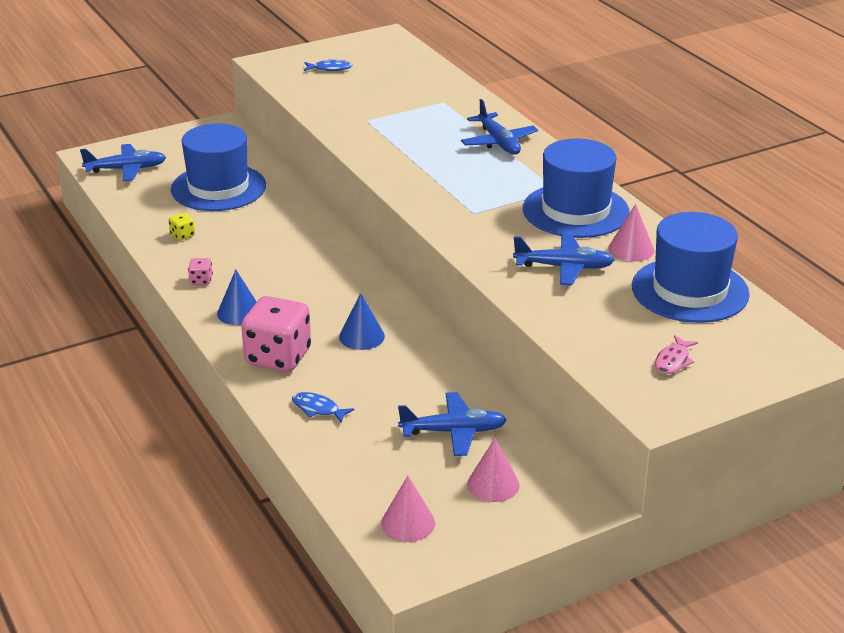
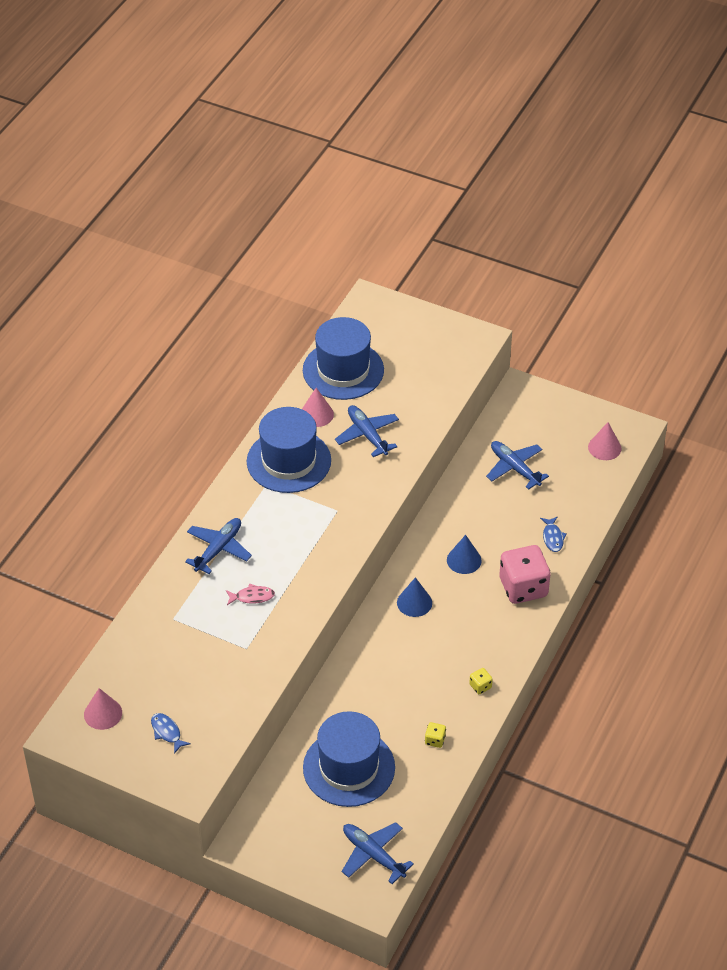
camera: 125 degrees left, 15 degrees up
pink dice [188,258,213,285] -> yellow dice [469,668,493,694]
blue cone [217,270,257,325] -> blue cone moved to [397,577,432,617]
pink cone [467,438,520,502] -> pink cone moved to [84,688,122,730]
pink fish [655,335,698,374] -> pink fish moved to [226,584,275,605]

